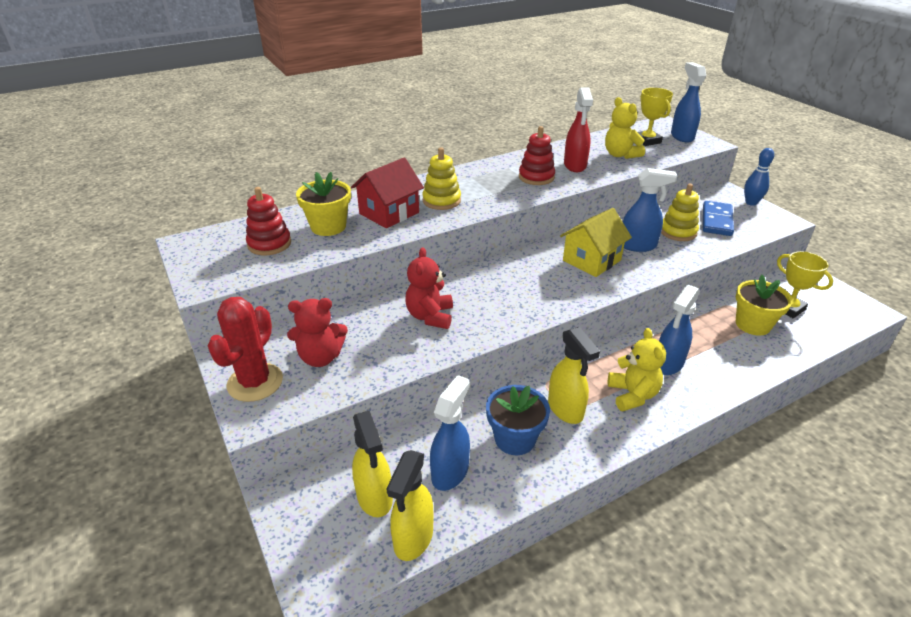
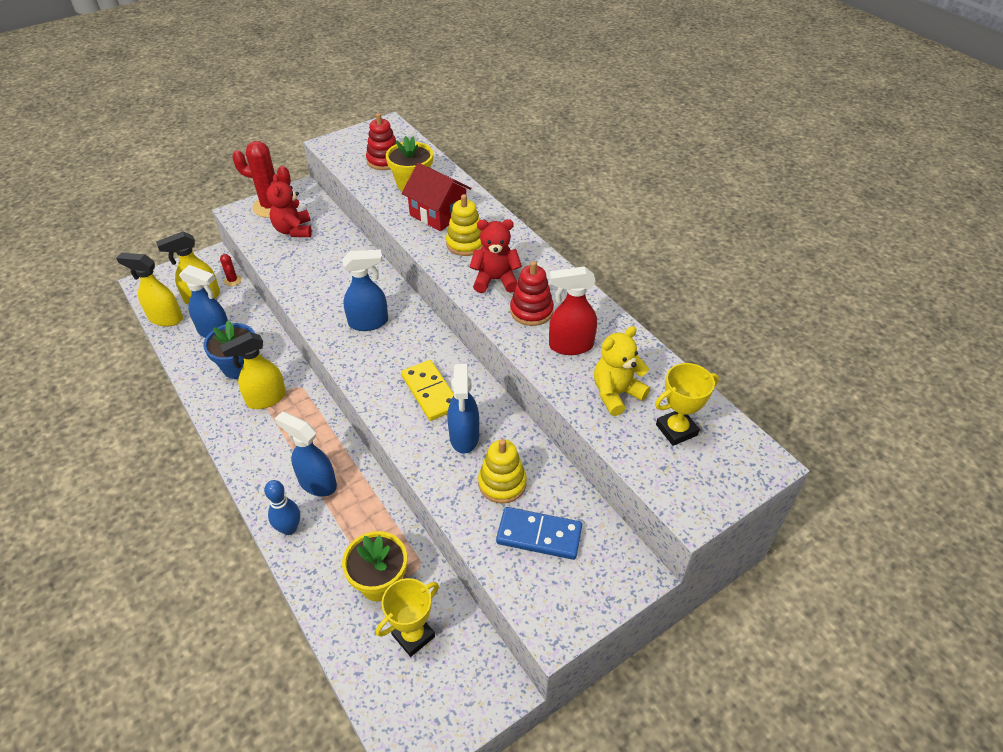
camera: 85 degrees right, 10 degrees up
red teddy bear [405,247,453,329] -> red teddy bear moved to [470,219,522,293]
yellow house [560,208,632,277] -> yellow domino [401,360,454,421]
yellow teddy bear [608,328,666,411] -> none
blue spray bottle [671,62,706,143] -> blue spray bottle moved to [342,249,388,331]
blue bowling pin [744,148,774,206] -> blue bowling pin moved to [264,480,300,535]
none -> red cactus [220,254,241,286]

